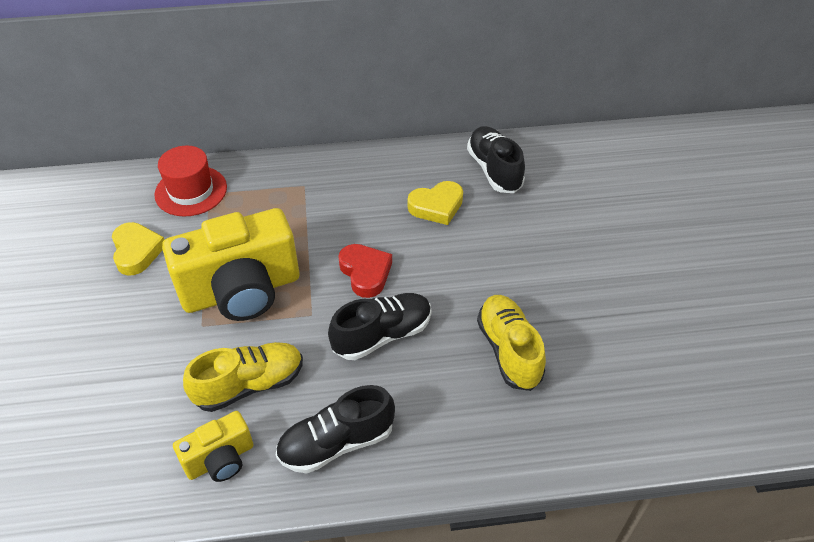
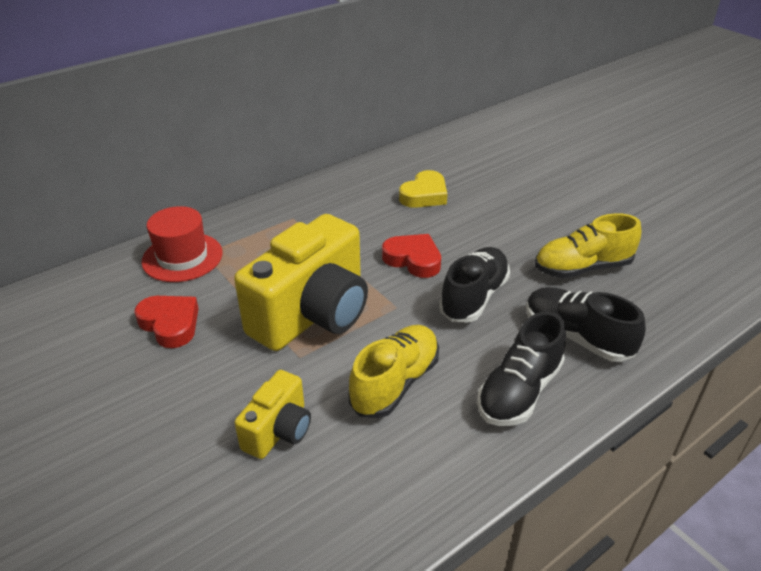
camera: 30 degrees left, 10 degrees down
yellow heart [112,222,164,276] -> red heart [134,296,199,348]
yellow camera [173,411,253,482] -> yellow camera moved to [235,370,311,459]
black shoe [467,126,525,193] -> black shoe moved to [526,287,646,362]
yellow shoe [477,295,546,391] -> yellow shoe turned 60 degrees counterclockwise [535,213,641,278]

